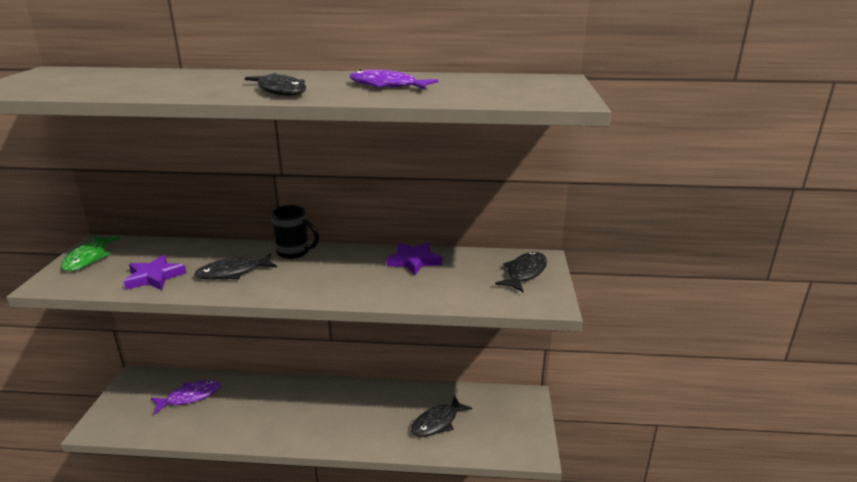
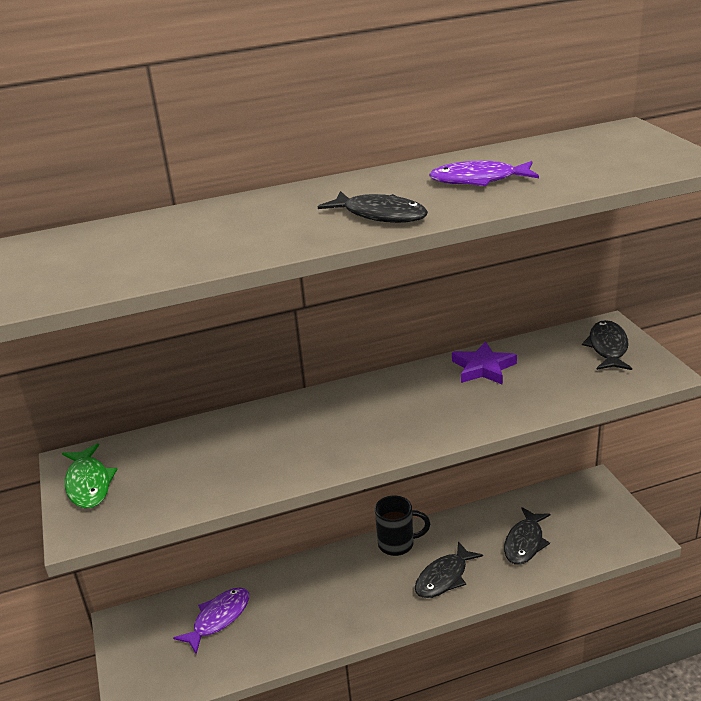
camera: 20 degrees left, 5 degrees up
purple star [124,255,186,290] -> none
black fish [194,253,277,280] -> black fish moved to [415,541,483,598]
black mug [271,205,319,259] -> black mug moved to [375,496,430,556]

